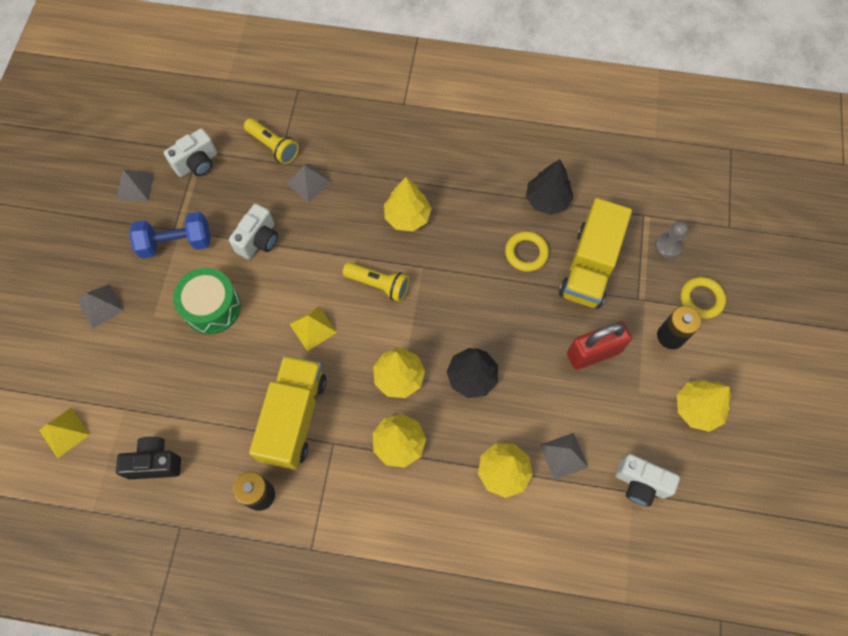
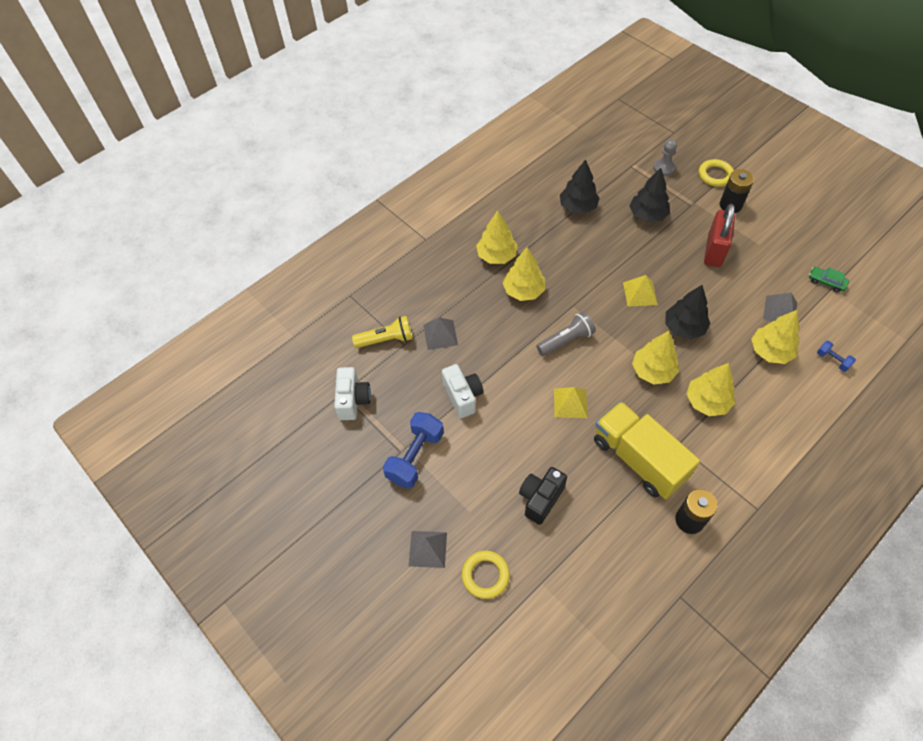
camera: 50 degrees left, 10 degrees down
yellow pyramid [39,408,90,458] -> yellow pyramid moved to [623,275,658,307]
grey pyramid [116,169,154,201] -> none
black camera [116,437,181,479] -> black camera moved to [519,467,567,525]
green drum [173,268,241,334] -> none
yellow flashlight [343,262,409,302] -> grey flashlight [537,311,596,356]
yellow ring [505,231,549,272] -> yellow ring moved to [462,551,510,599]
yellow truck [559,198,632,309] -> black tree [630,168,670,222]
white camera [615,454,680,507] -> green car [809,267,849,292]
yellow tree [677,380,731,432] -> yellow tree moved to [476,210,518,264]
none -> blue dumbbell [817,341,856,372]

